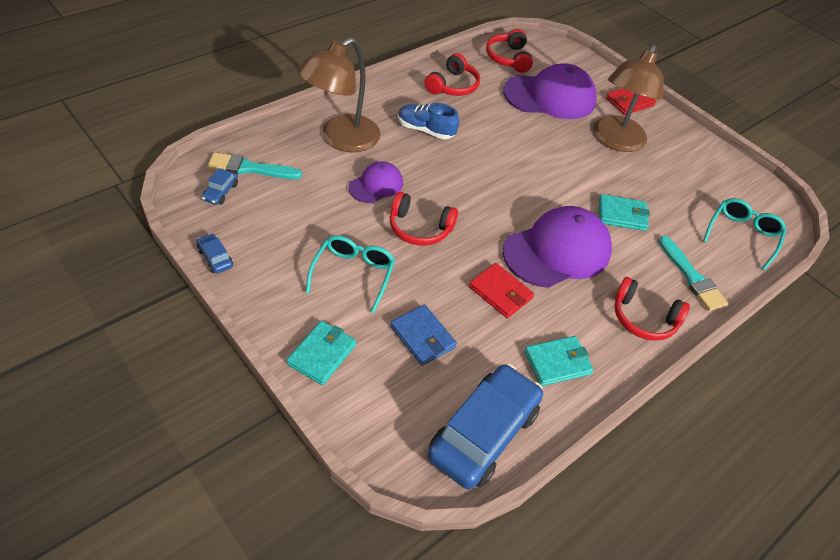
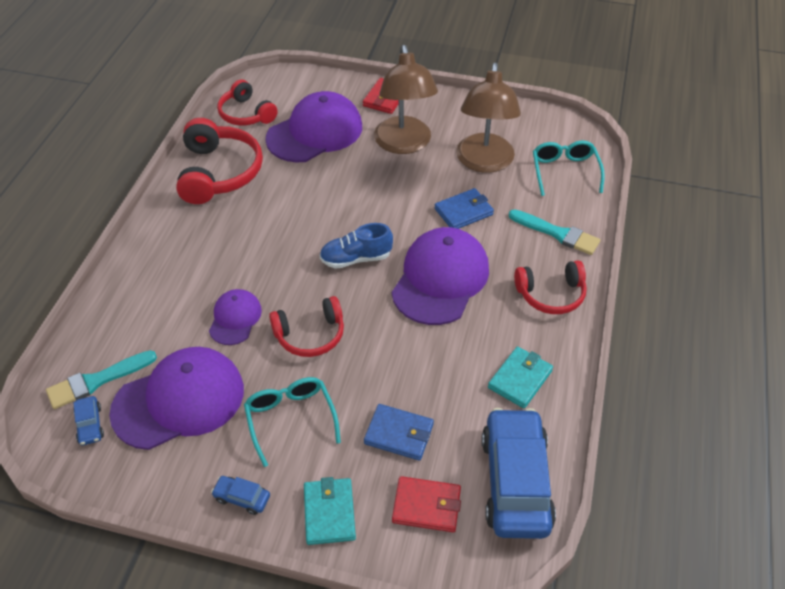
camera: 30 degrees left, 0 degrees up
blue car [197,233,233,273] -> blue car moved to [211,476,270,515]
brown lamp [298,38,380,152] -> brown lamp moved to [456,63,521,173]
blue shoe [398,103,459,139] -> blue shoe moved to [319,223,393,269]
red headphones [424,53,480,96] -> red headphones [176,118,263,204], size x1.55
red wallet [469,263,534,318] -> red wallet moved to [392,476,461,532]
turquoise wallet [599,194,650,231] -> blue wallet [435,188,494,229]
none -> purple cap [109,347,244,450]

